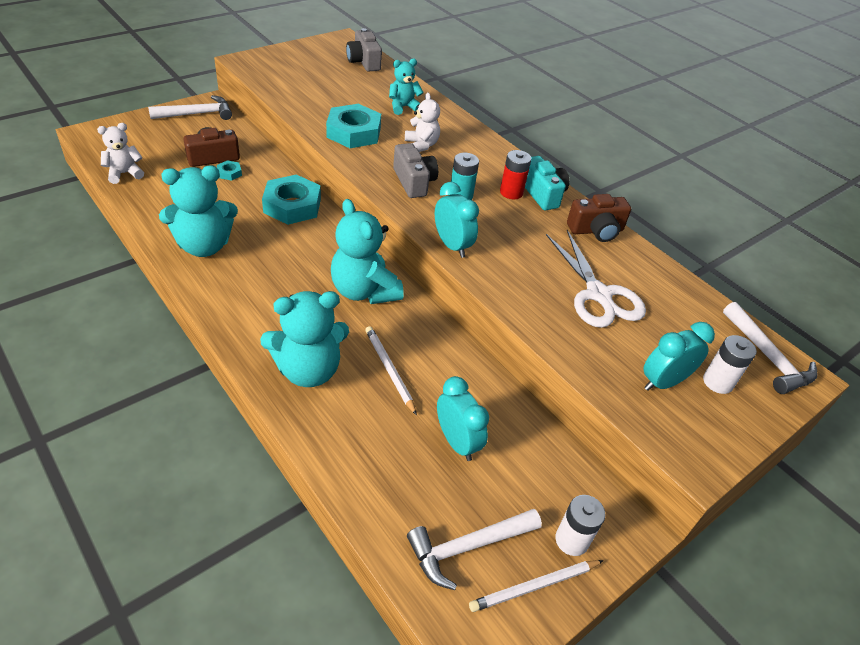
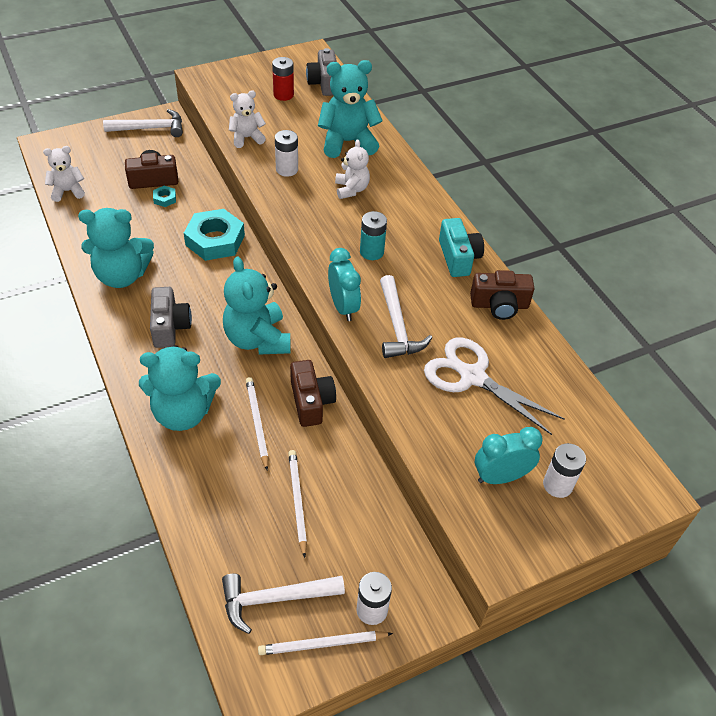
camera: 15 degrees right, 5 degrees up
turquoise nut [326,104,381,148] -> white battery [275,130,298,177]
turquoise teddy bear [389,58,424,115] -> turquoise teddy bear [318,60,383,158], size x1.71
grey camera [393,143,438,198] -> grey camera moved to [150,287,192,348]
turquoise clock [437,376,489,461] -> white pencil [288,450,307,558]
red battery [500,150,531,199] -> red battery moved to [272,57,294,101]
white scissors [546,230,646,328] -> white scissors turned 135 degrees clockwise [424,338,564,435]
white hammer [723,302,818,394] -> white hammer moved to [380,275,432,358]
none -> white teddy bear [229,90,266,148]
none -> brown camera [290,360,336,427]

